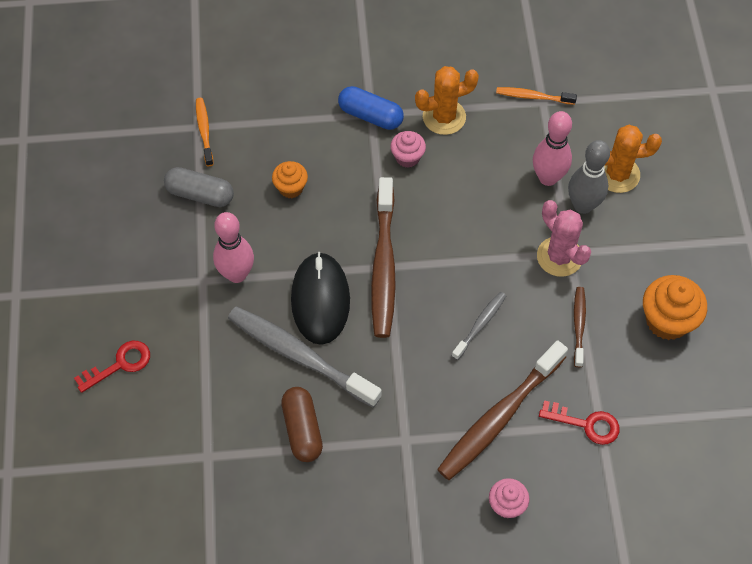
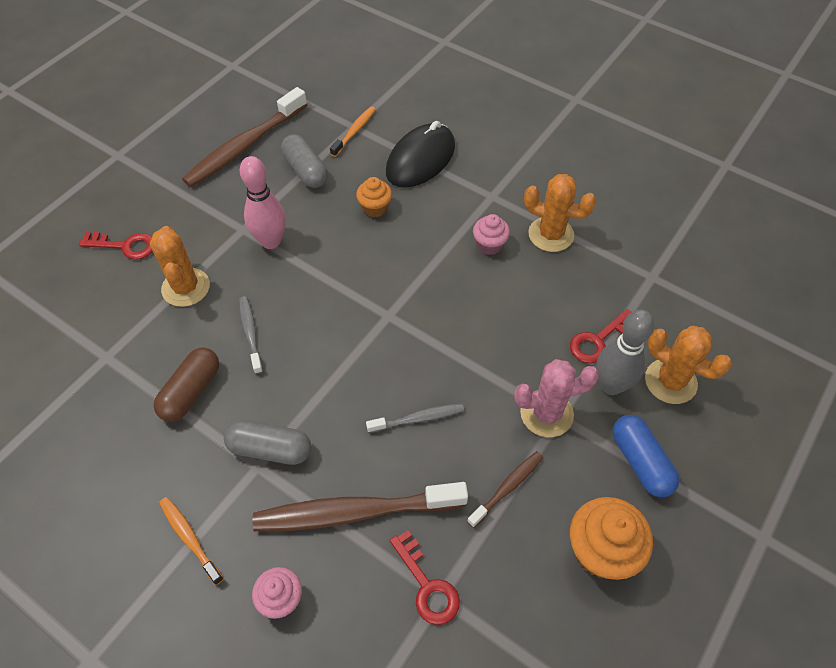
camera: 40 degrees right, 5 degrees down
grey toothbrush [228,306,382,408] -> grey toothbrush [239,296,263,374], size x0.50
black mouse [291,252,350,345] -> black mouse moved to [386,121,455,188]
blue capsule [338,86,404,130] -> blue capsule moved to [613,415,680,497]
brown toothbrush [371,177,396,338] -> brown toothbrush moved to [182,87,307,187]
orange toothbrush [496,87,577,105] -> orange toothbrush moved to [159,497,224,585]
pink bowling pin [533,111,572,186] -> red key [570,309,631,363]
pink cactus [537,200,592,277] -> pink cactus turned 75 degrees clockwise [514,359,599,437]
none -> orange cactus [150,226,210,307]
none -> grey capsule [224,420,311,465]

